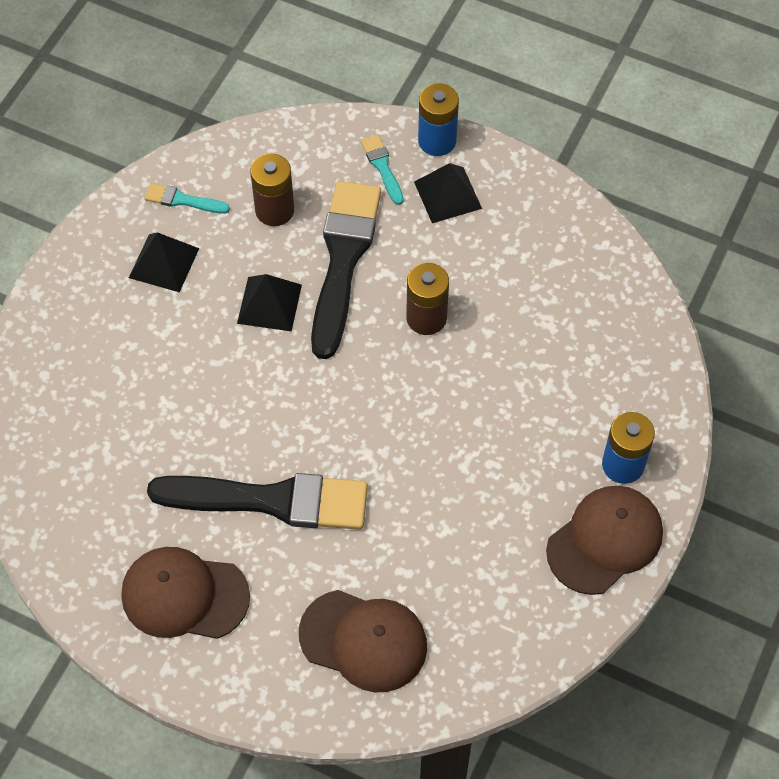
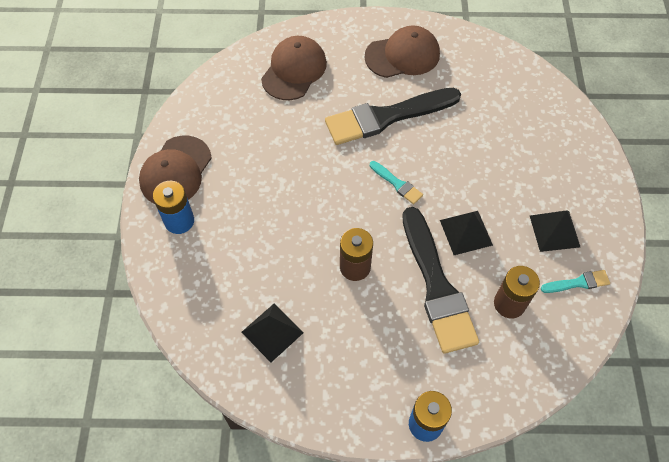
camera: 155 degrees right, 0 degrees up
brown cap [299,590,427,692] -> brown cap turned 120 degrees clockwise [261,36,327,100]
turquoise brush [361,135,404,205] -> turquoise brush moved to [370,161,423,204]
black pyramid [414,163,482,223] -> black pyramid moved to [242,304,304,362]

